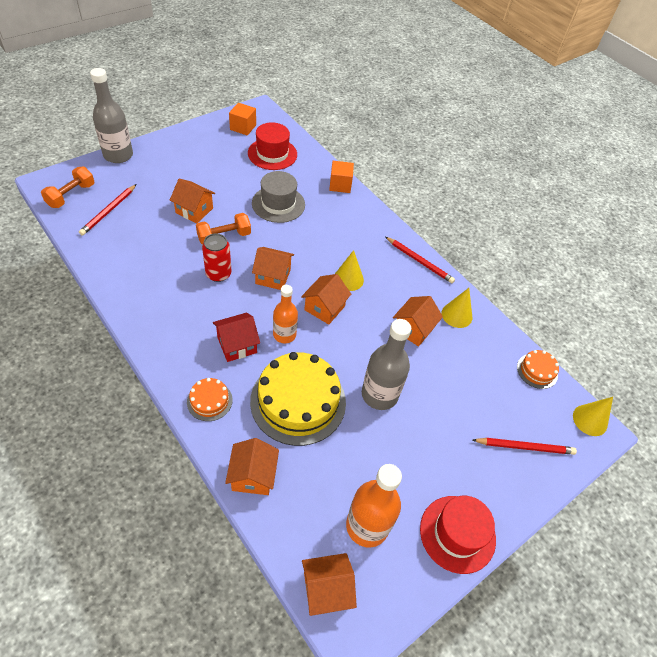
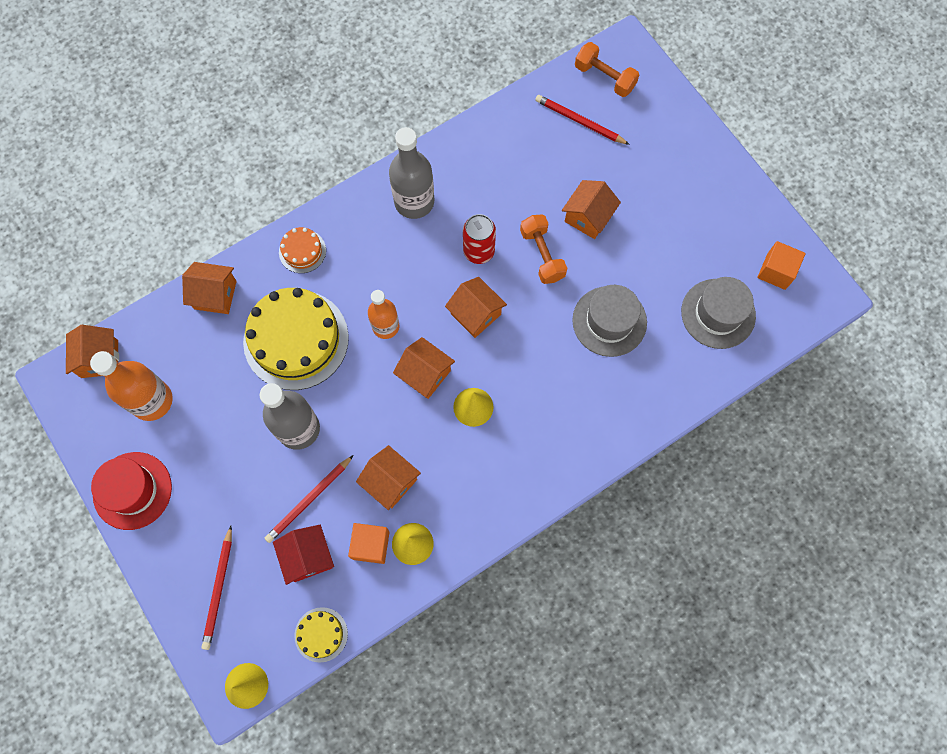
camera: 100 degrees right, 20 degrees up
grey bottle [90,68,133,163] -> grey bottle moved to [389,127,434,219]
red house [213,313,260,362] -> red house moved to [273,525,334,585]
red hat [248,122,297,170] -> grey hat [681,277,756,349]
orange house [252,247,294,290] -> orange house turned 60 degrees counterclockwise [445,277,507,338]
orange cube [329,161,354,193] -> orange cube moved to [348,523,390,564]
red pencil [386,237,455,283] -> red pencil moved to [265,455,354,543]
orange cake [517,350,559,389] -> yellow cake [294,607,348,663]

